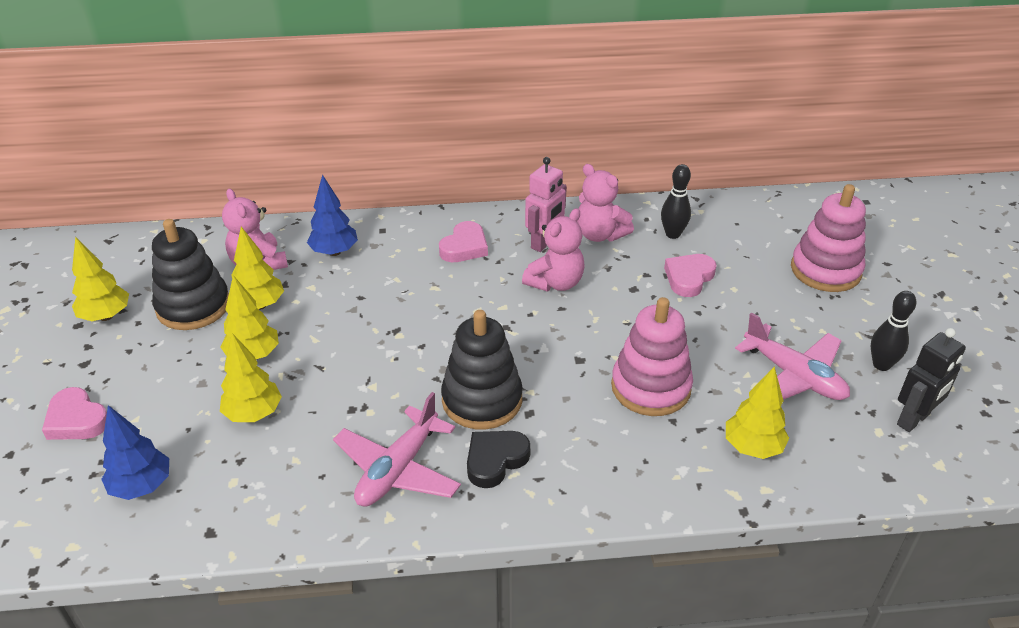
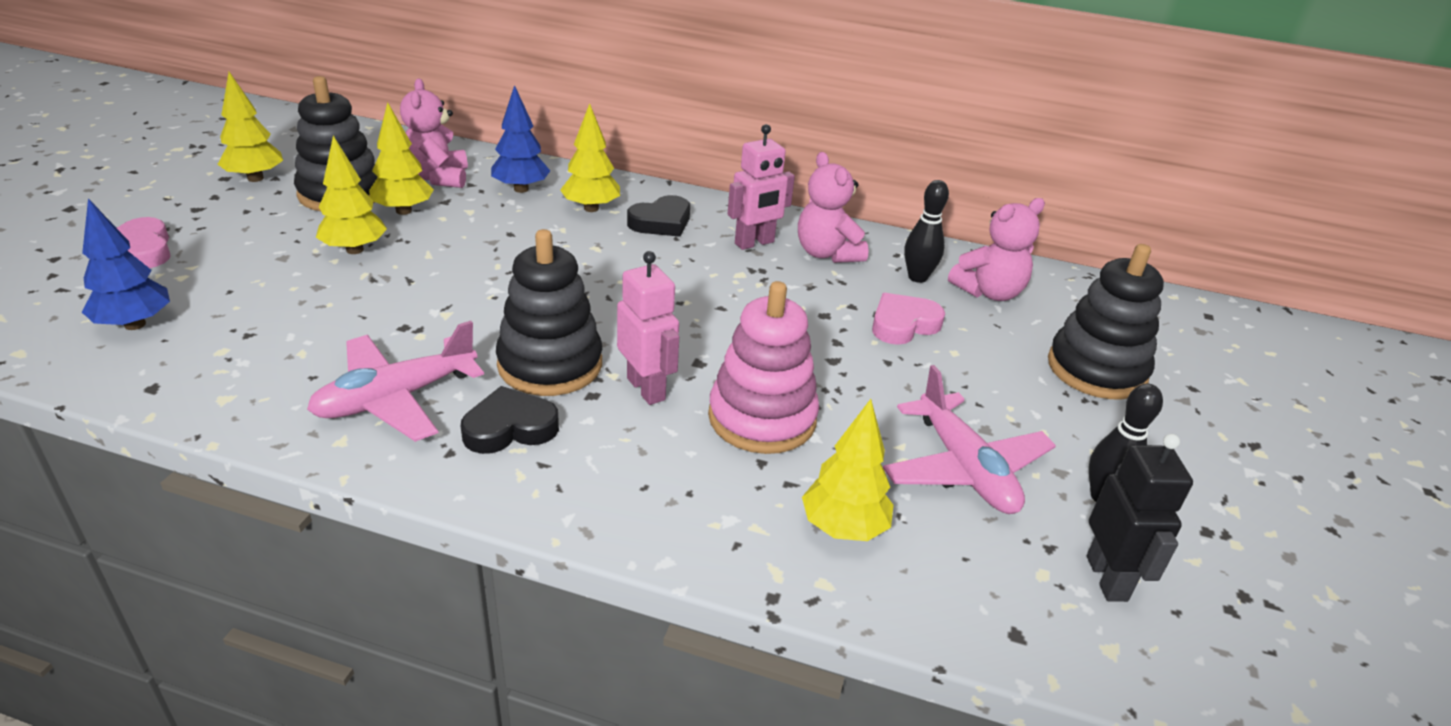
camera: 20 degrees right, 5 degrees down
yellow tree [220,333,282,422] -> yellow tree moved to [560,103,620,212]
pink heart [439,221,488,262] -> black heart [627,195,690,237]
pink teddy bear [522,208,585,292] -> pink teddy bear moved to [948,198,1045,301]
pink stacking toy [791,184,866,292] -> black stacking toy [1048,244,1164,399]
black robot [897,328,966,432] -> black robot turned 75 degrees counterclockwise [1087,434,1193,602]
none -> pink robot [617,251,679,405]

